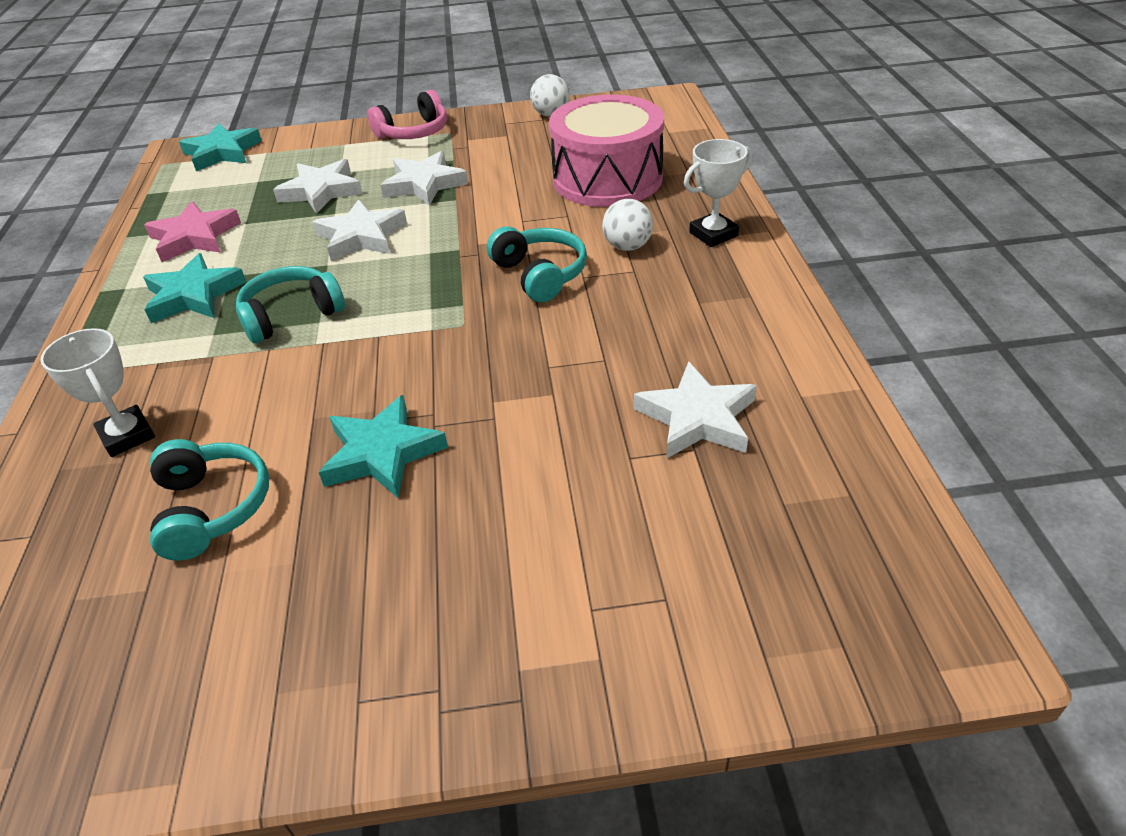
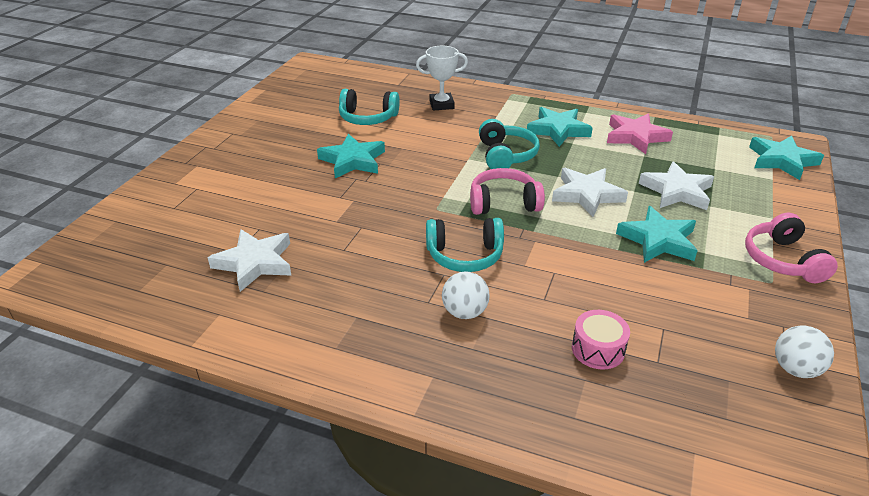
camera: 115 degrees right, 5 degrees down
white star [381,151,468,206] -> turquoise star [616,206,698,263]
pink drum [549,94,664,207] -> pink drum [572,310,630,370], size x0.43
white trophy [684,139,752,247] -> none
none -> pink headphones [470,168,545,215]

